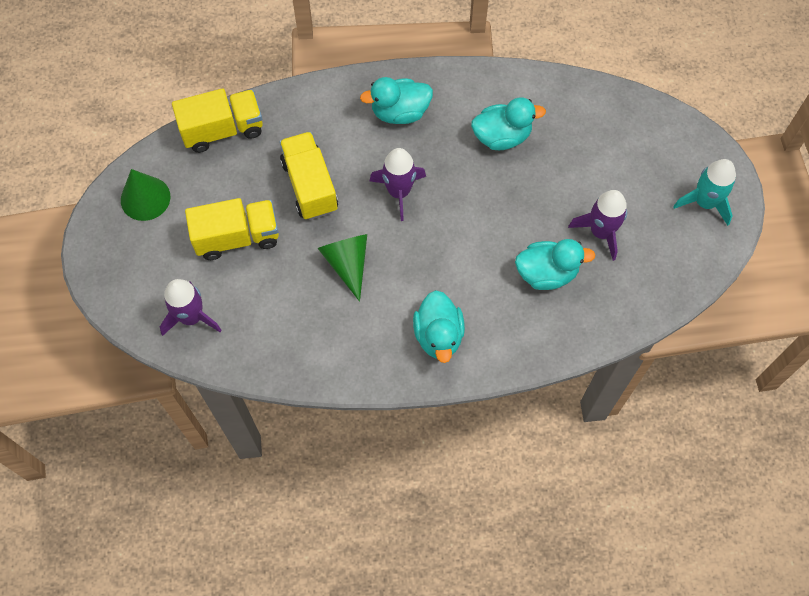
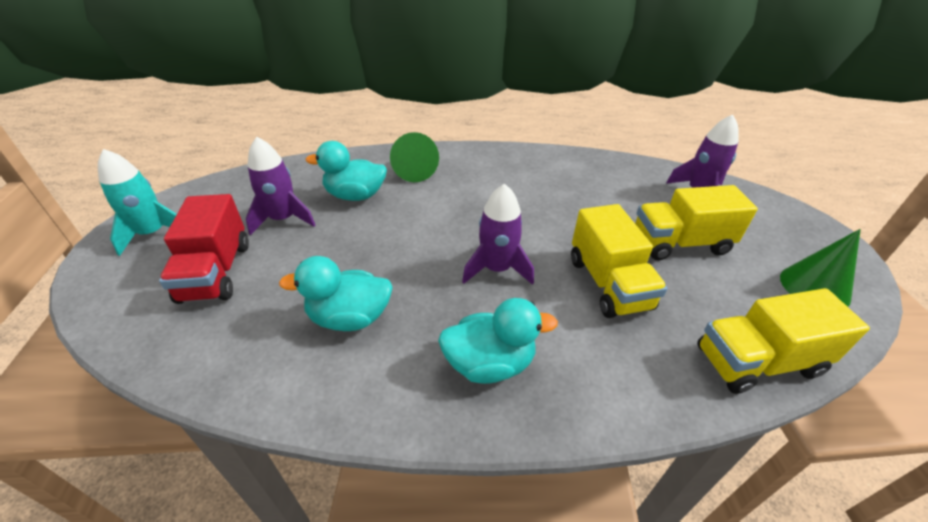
camera: 175 degrees left, 25 degrees down
green cone [318,234,367,302] -> green cone moved to [390,132,439,182]
turquoise duck [413,290,465,363] -> none
none -> red truck [159,194,249,304]

